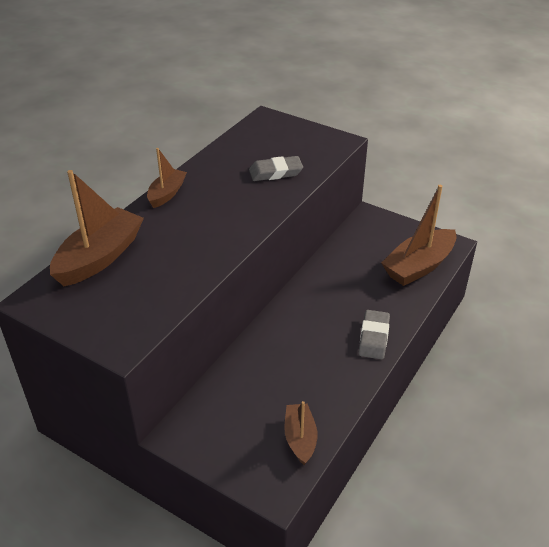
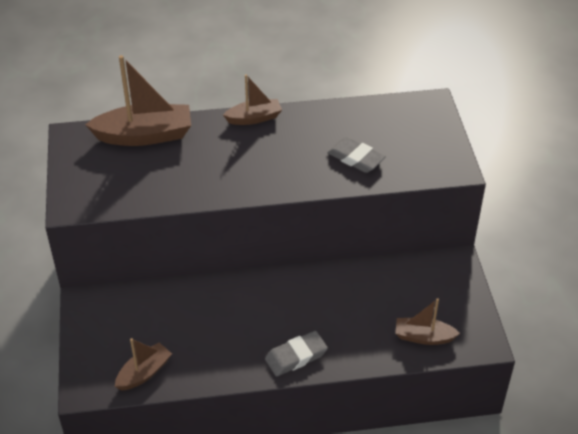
camera: 50 degrees right, 5 degrees up
brown boat [381,185,457,286] -> brown boat [395,298,460,345], size x0.58

